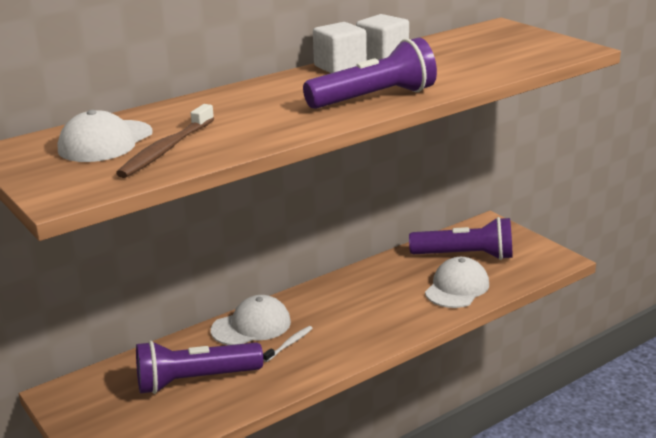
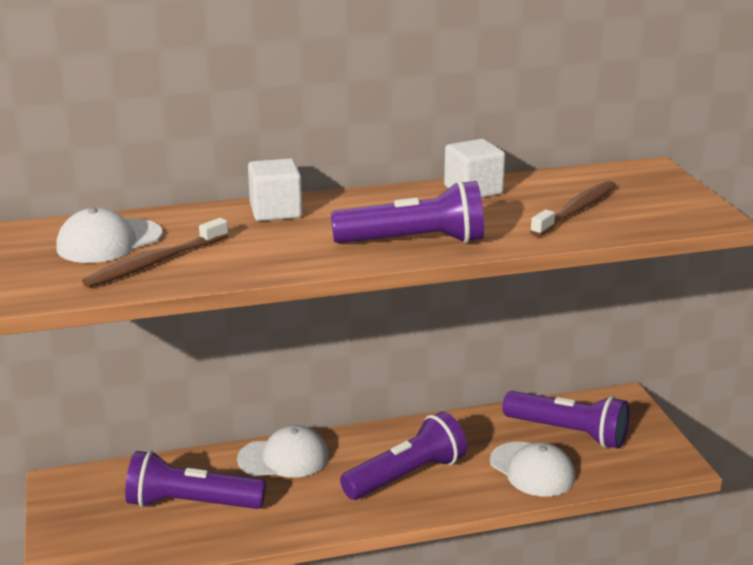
camera: 20 degrees right, 0 degrees up
white toothbrush [263,326,313,362] -> none
white cube [313,22,367,73] -> white cube moved to [248,158,302,221]
white cap [425,257,489,308] -> white cap turned 90 degrees clockwise [490,442,575,497]
none -> purple flashlight [340,411,467,500]
none -> brown toothbrush [530,181,616,237]

